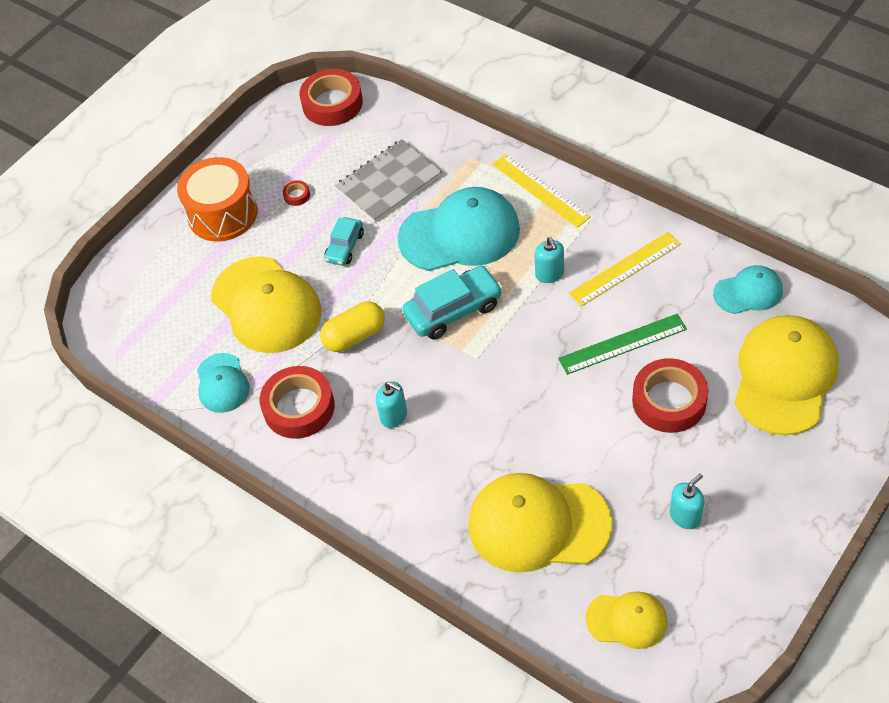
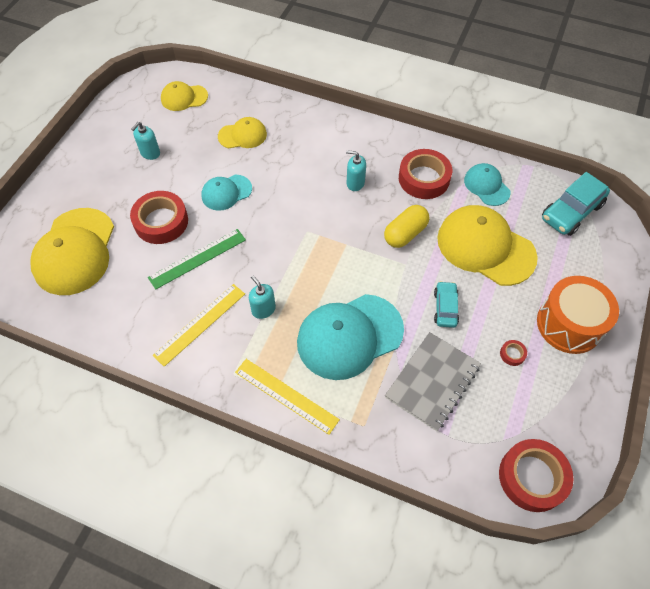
camera: 160 degrees right, 5 degrees up
turquoise car [402,266,503,339] -> turquoise car moved to [542,172,610,236]
yellow cap [468,473,613,573] -> yellow cap [218,117,267,149], size x0.54
turquoise cap [713,265,783,314] -> turquoise cap moved to [202,174,252,211]

